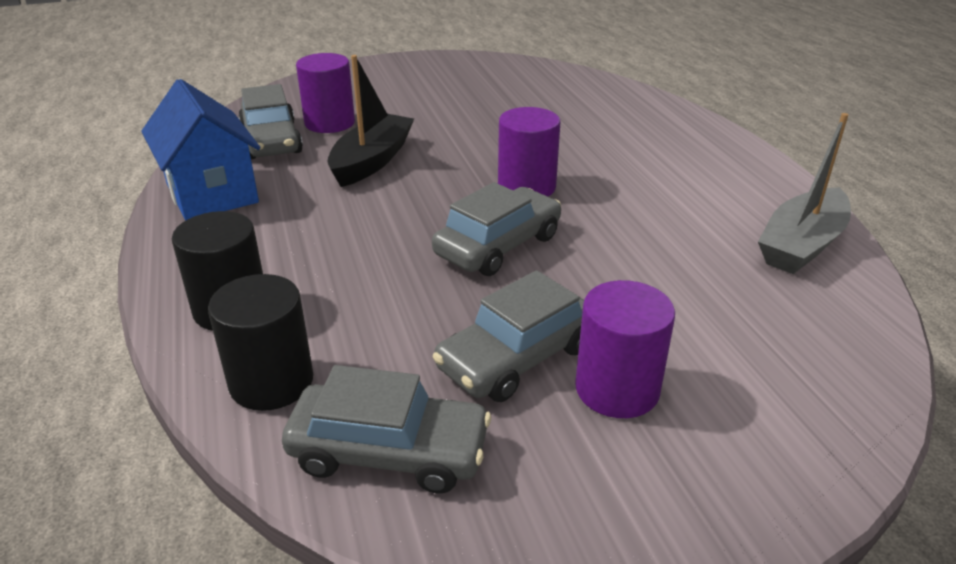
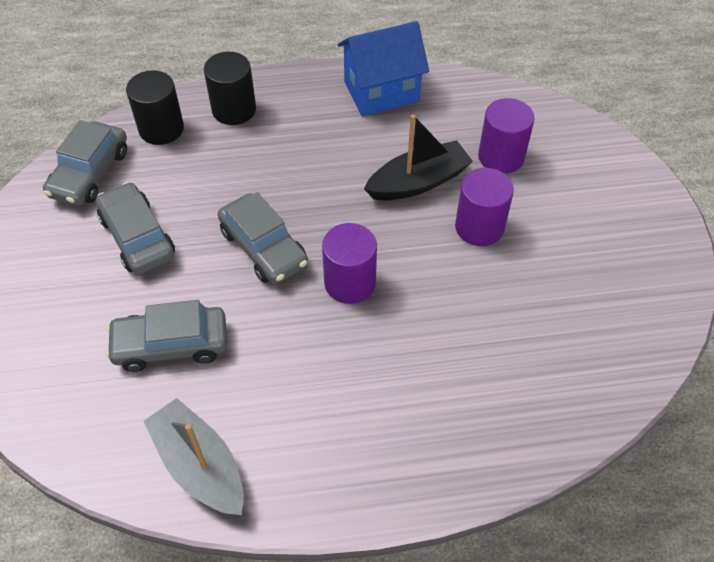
camera: 100 degrees right, 20 degrees up
grey car [238,84,303,159] -> grey car moved to [106,300,227,372]
black boat [328,55,414,187] -> black boat turned 60 degrees counterclockwise [364,114,473,201]
purple cylinder [575,280,675,418] -> purple cylinder moved to [455,168,514,246]

